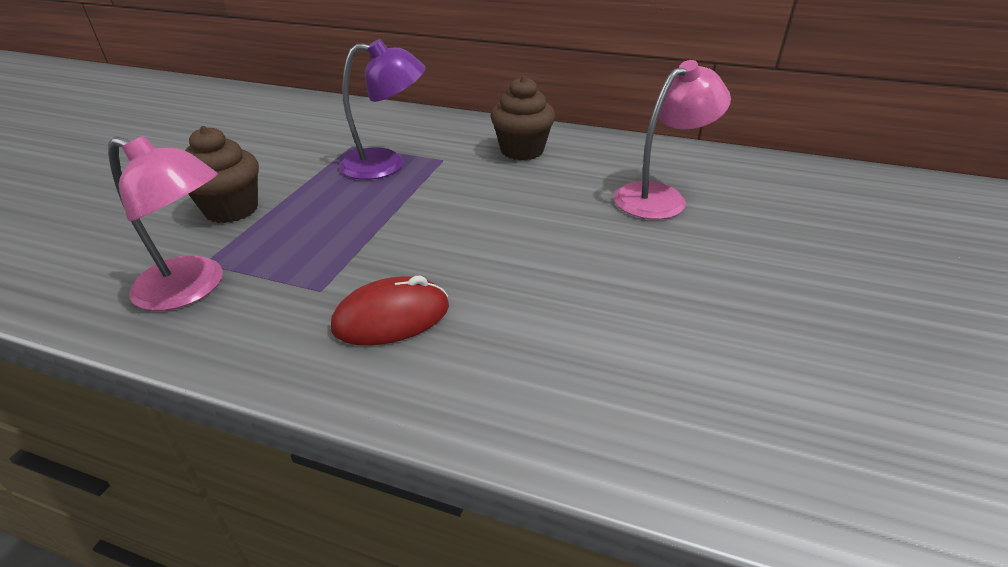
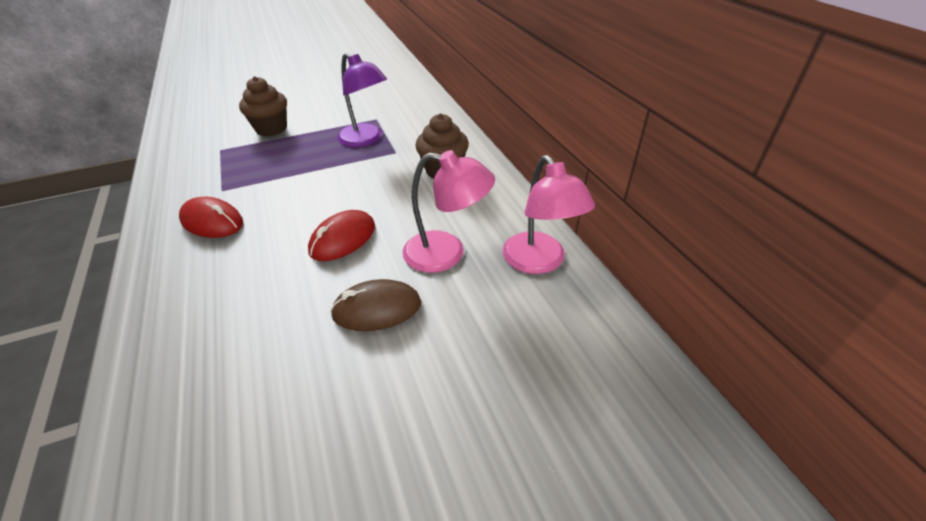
camera: 50 degrees right, 5 degrees up
pink lamp [108,135,223,311] -> pink lamp moved to [503,155,595,274]
none -> red mouse [308,210,375,261]
none -> brown mouse [330,279,421,331]

